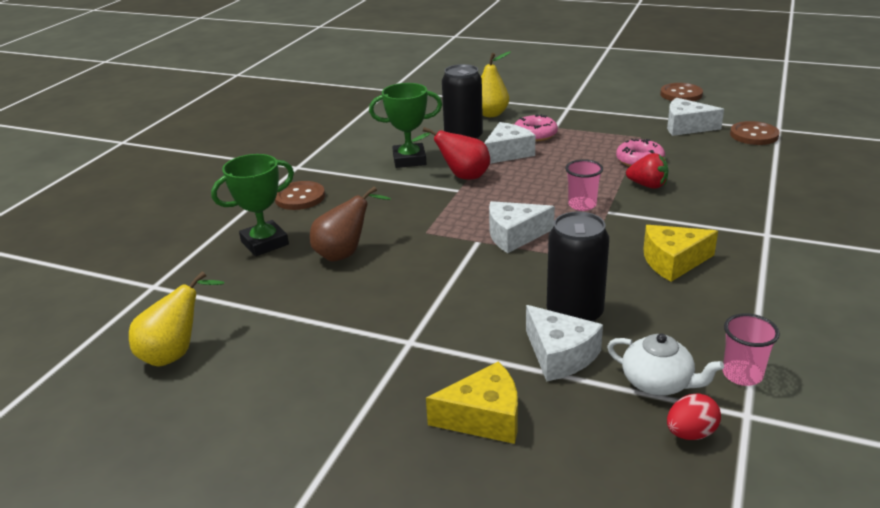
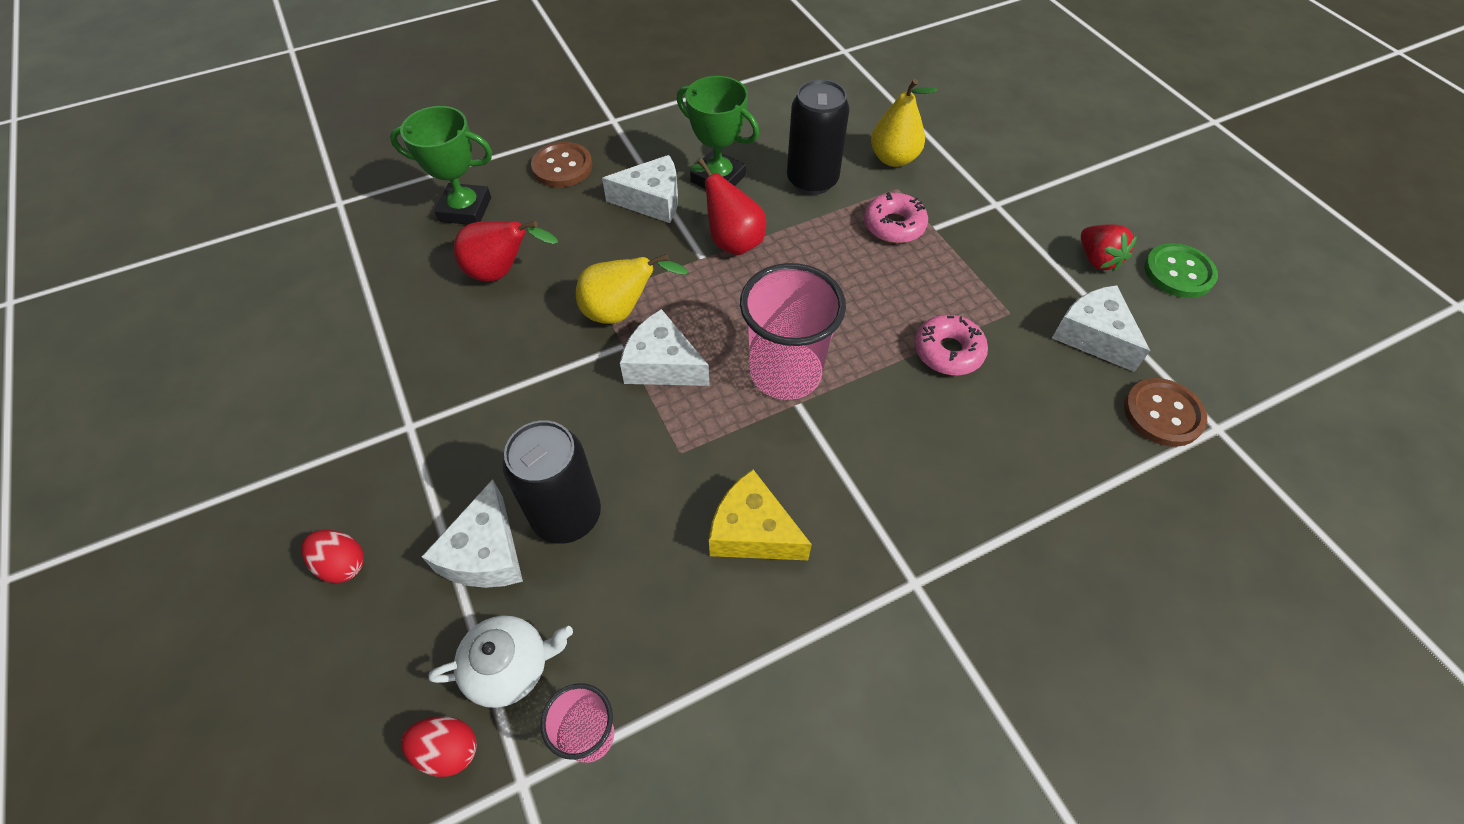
camera: 40 degrees right, 25 degrees up
yellow pear [129,271,224,367] -> yellow pear moved to [576,254,688,324]
brown pear [310,186,391,262] -> red pear [454,221,558,282]
yellow cheese [426,362,518,444] -> red egg [301,530,364,583]
white cheese [484,122,535,164] -> white cheese moved to [602,155,678,223]
pink cup [565,159,603,211] -> pink cup [740,263,846,400], size x1.87
white teapot [607,333,724,396] -> white teapot turned 90 degrees counterclockwise [428,616,573,708]
red strawberry [626,153,668,189] -> red strawberry moved to [1081,224,1137,272]
brown button [660,83,703,101] -> green button [1144,243,1218,298]

